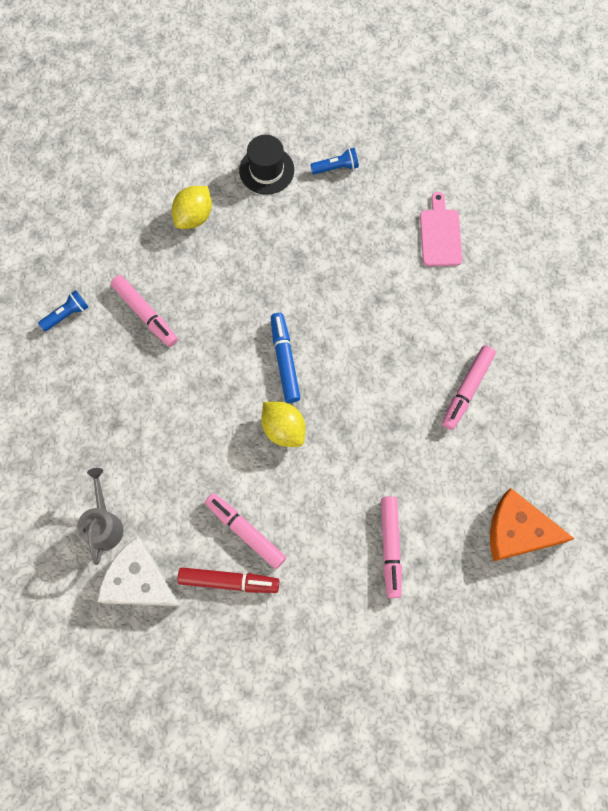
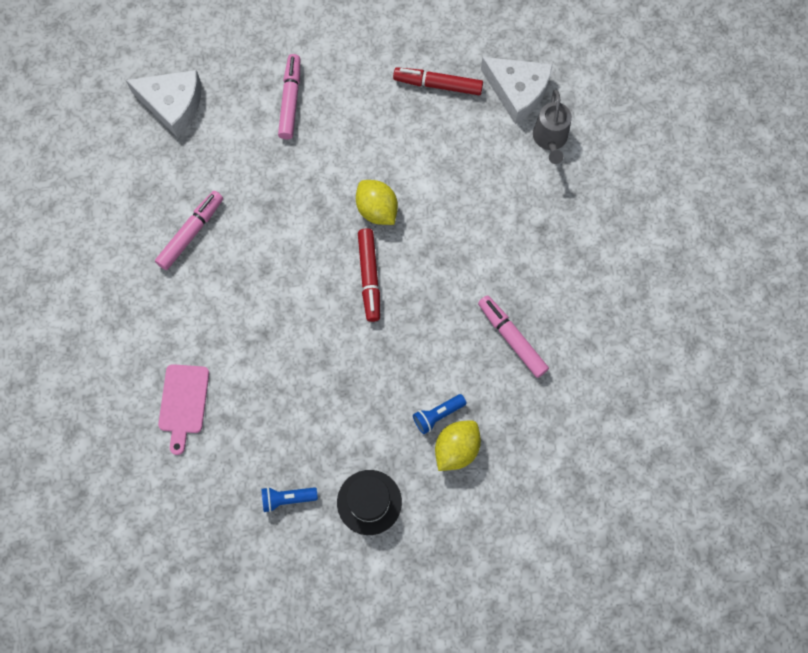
camera: 175 degrees left, 0 degrees up
blue flashlight [38,290,88,331] -> blue flashlight moved to [413,394,467,434]
pink marker [205,493,286,569] -> none
blue marker [271,313,301,403] -> red marker [358,229,380,322]
orange cheese [490,488,575,562] -> white cheese [126,70,201,137]

